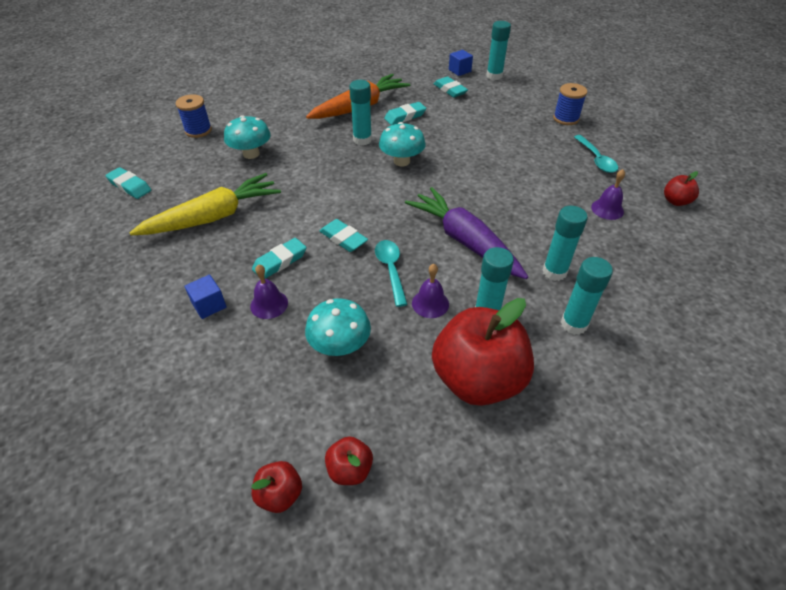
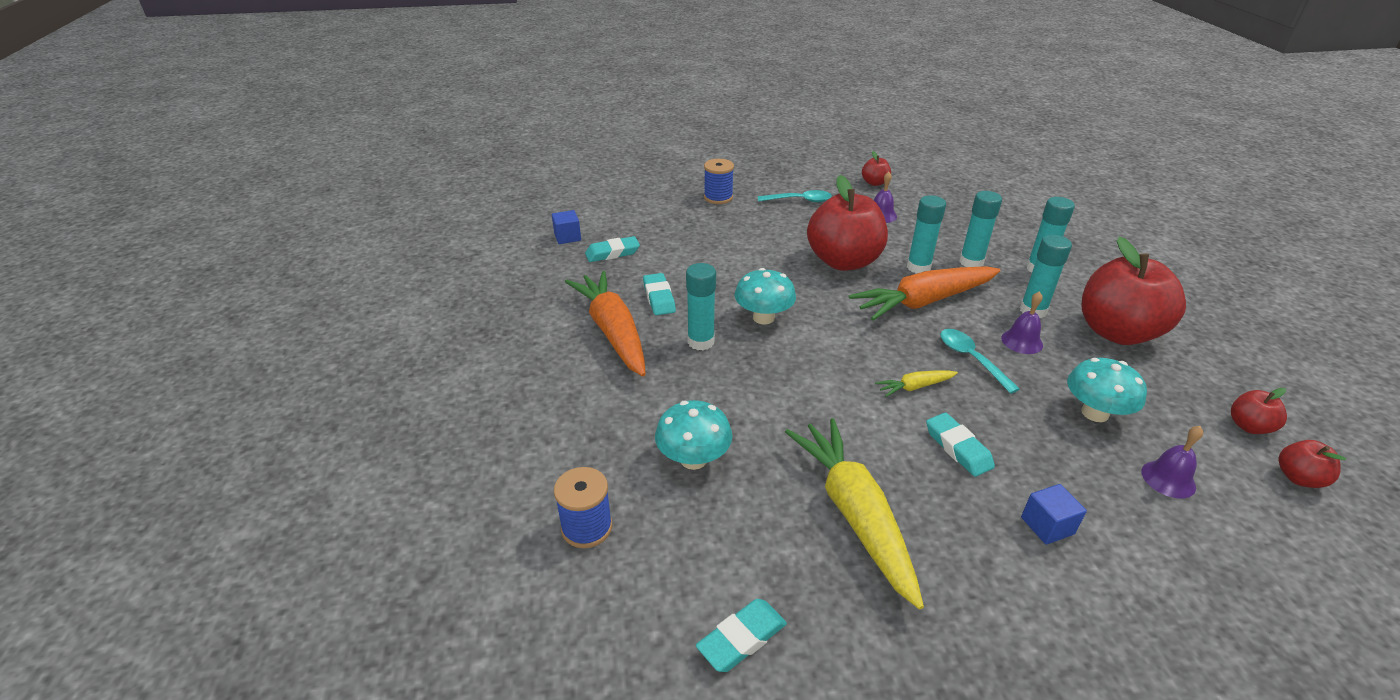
camera: 75 degrees left, 10 degrees down
purple bell [250,264,288,319] -> purple bell moved to [1141,426,1203,499]
turquoise eraser [320,219,368,252] -> yellow carrot [875,371,958,397]
turquoise spoon [375,240,408,307] -> turquoise spoon turned 60 degrees clockwise [940,329,1020,394]
purple carrot [405,187,528,279] -> orange carrot [849,266,1000,320]
turquoise glue stick [486,21,511,80] -> turquoise glue stick moved to [907,195,946,274]
none -> red apple [807,175,888,271]

